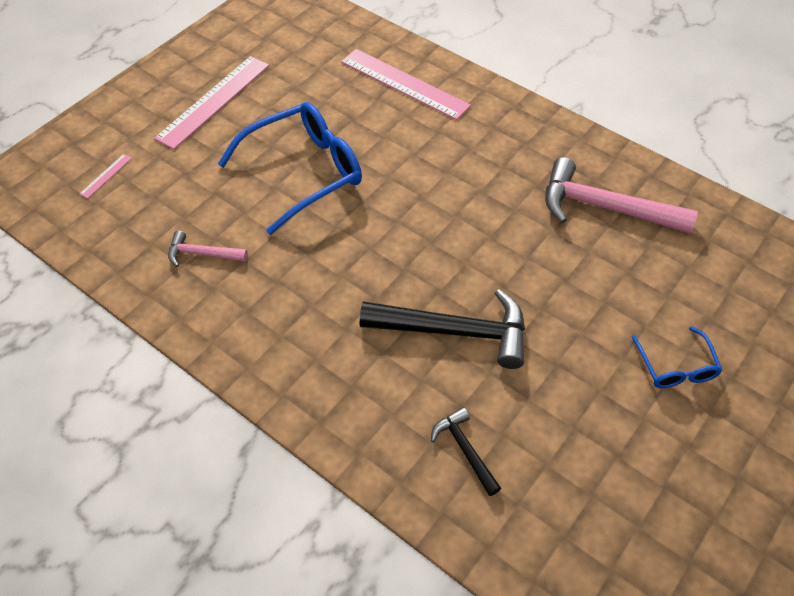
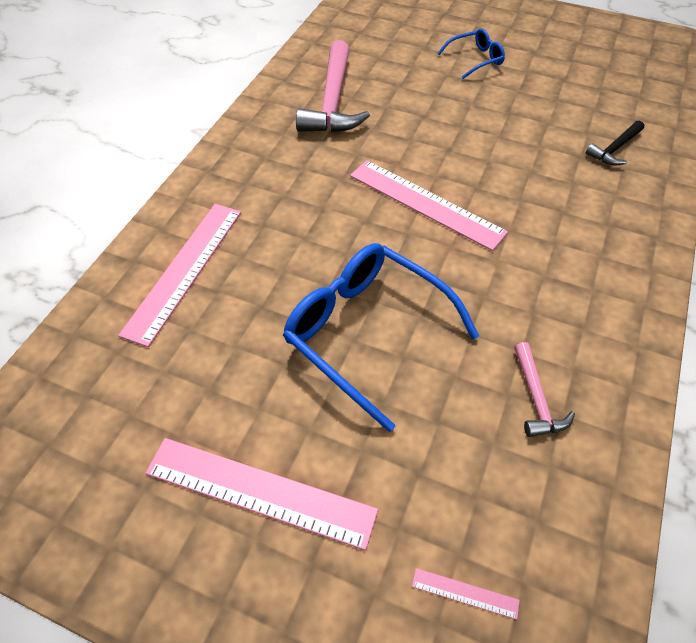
camera: 105 degrees left, 0 degrees up
black hammer [360,290,525,369] -> none
none -> pink ruler [350,160,508,251]

